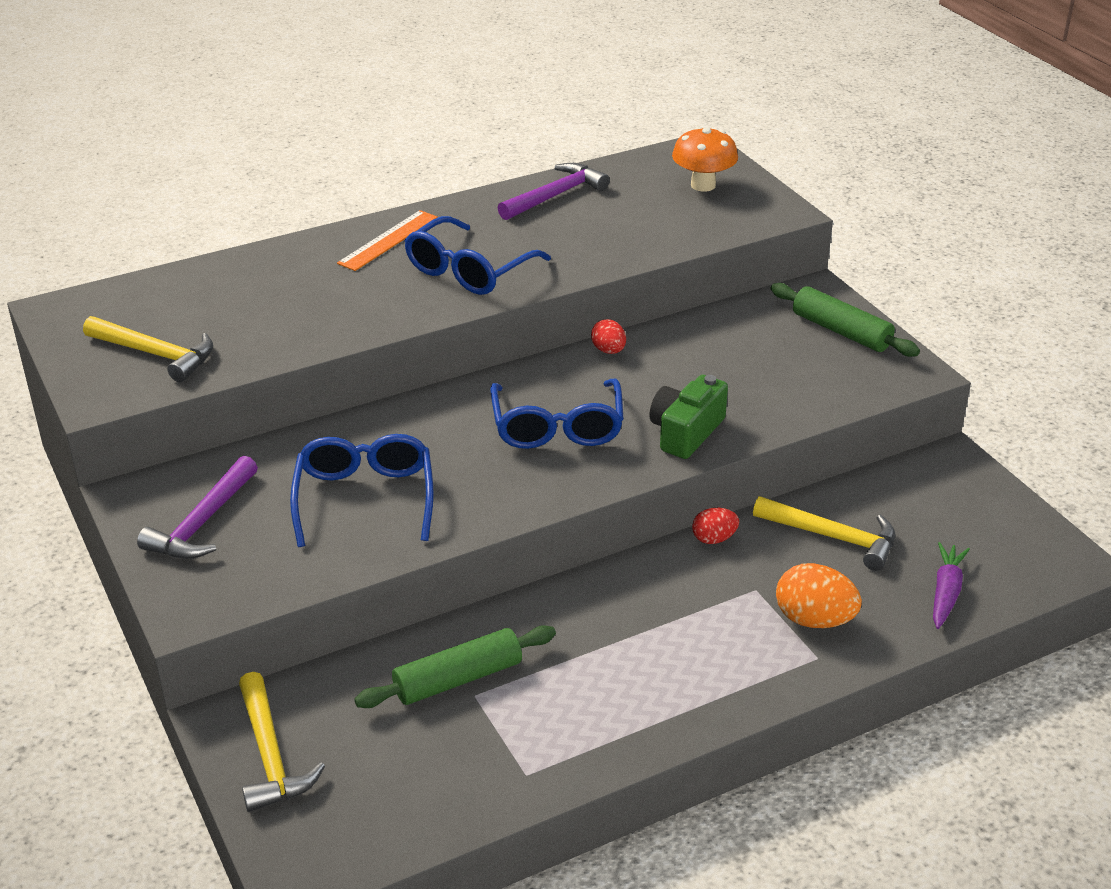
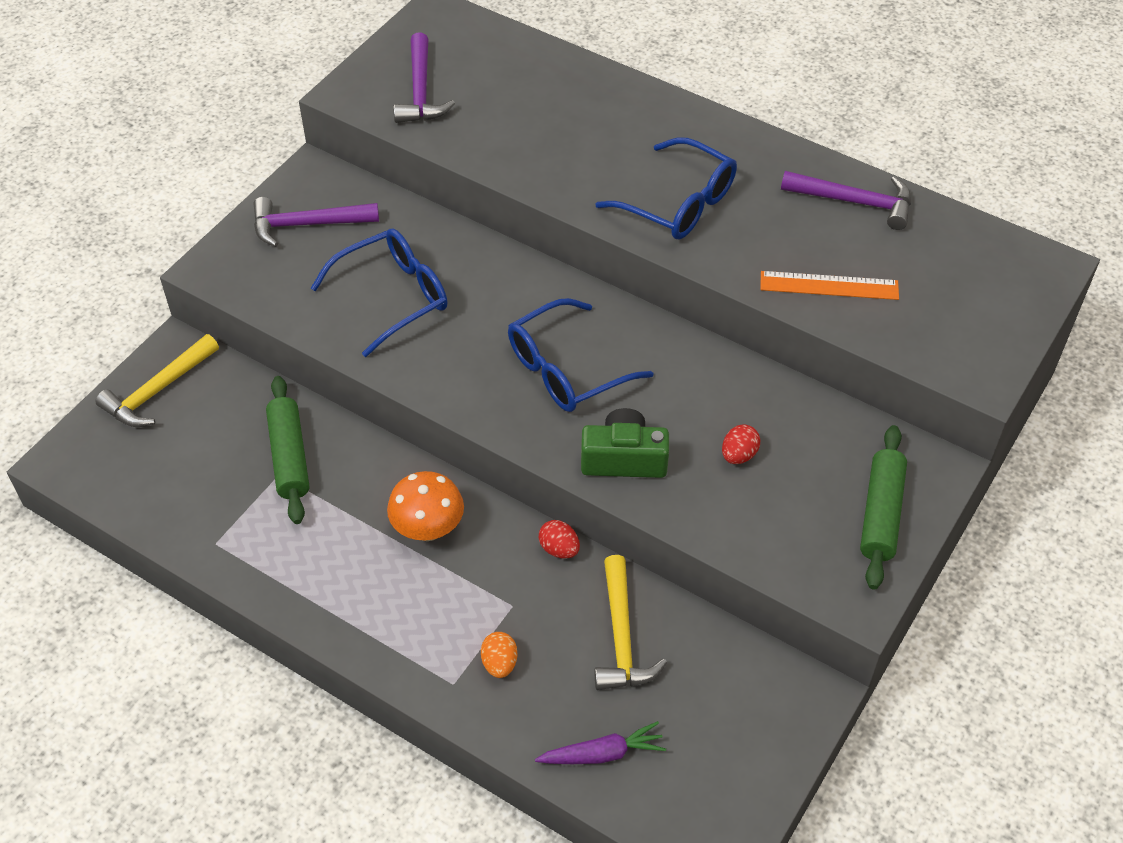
camera: 60 degrees right, 15 degrees up
yellow hammer [83,316,213,382] -> purple hammer [394,32,455,123]
orange ruler [337,210,438,271] -> orange ruler moved to [760,271,899,300]
green rolling pin [354,625,556,708] -> green rolling pin turned 45 degrees clockwise [266,376,309,524]
blue glasses [404,216,551,295] -> blue glasses turned 150 degrees counterclockwise [595,137,737,239]
red egg [591,319,626,354] -> red egg moved to [722,424,760,464]
orange mushroom [672,127,738,192] -> orange mushroom moved to [387,471,464,541]
orange egg [776,563,862,628] -> orange egg [481,632,517,678], size x0.60

